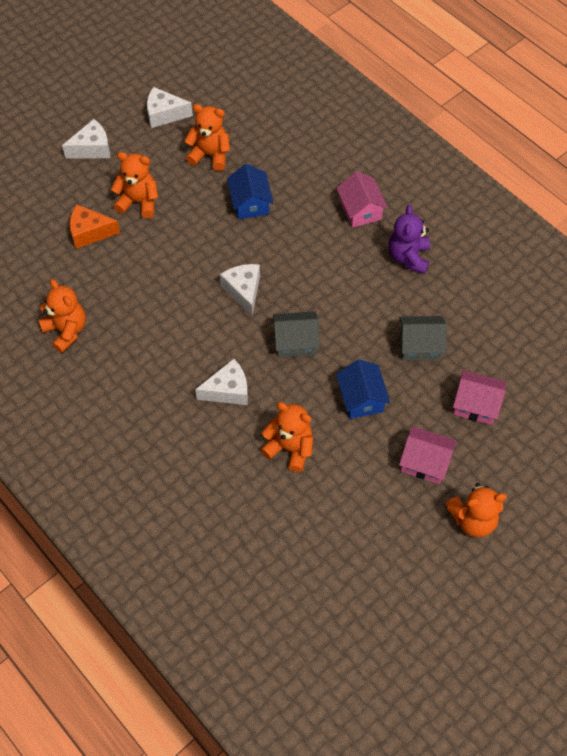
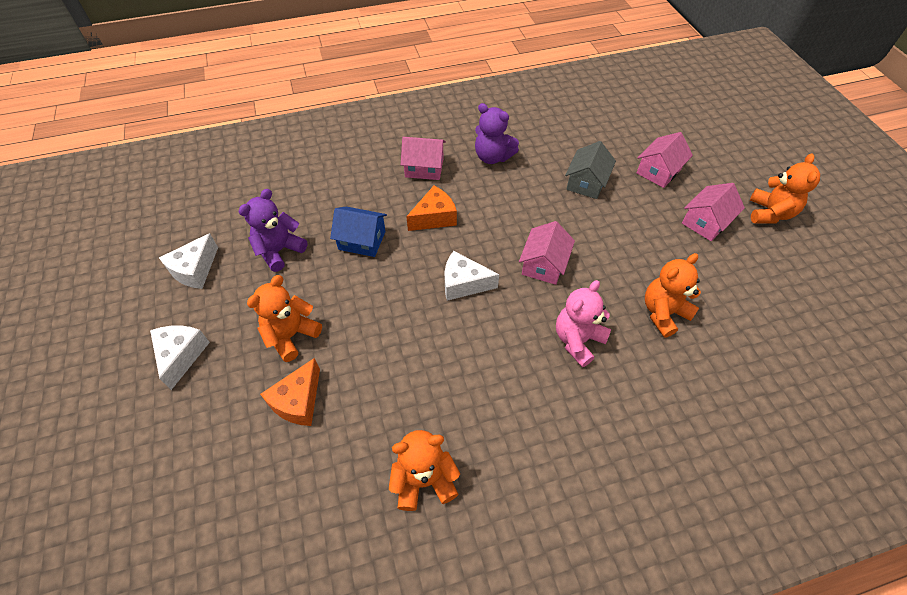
camera: 65 degrees left, 5 degrees down
orange teddy bear [184,104,230,171] -> purple teddy bear [238,189,307,272]
white cheese [195,359,248,405] -> pink teddy bear [556,280,611,367]
grey house [273,311,320,358] -> pink house [519,221,575,285]
blue house [336,359,390,419] -> none
none -> orange cheese [406,186,457,231]

